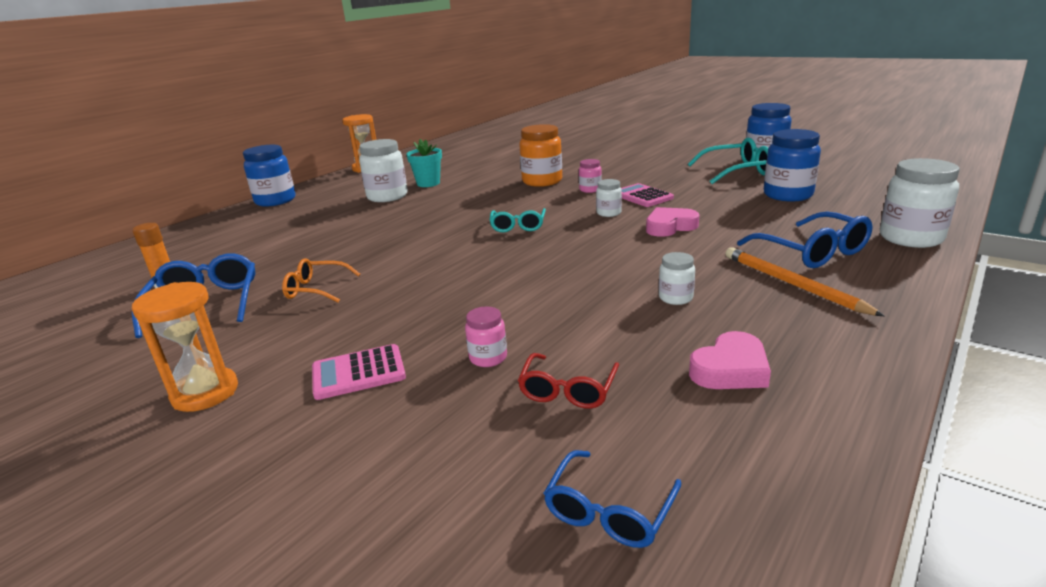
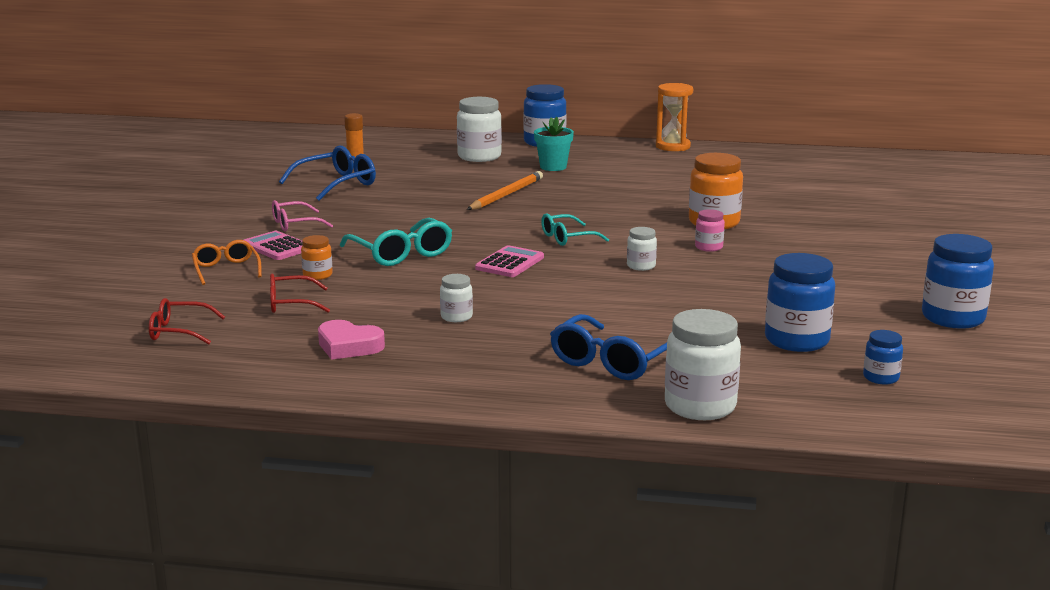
camera: 60 degrees right, 5 degrees down
orange hourglass [132,282,238,412] -> none
orange glasses [282,259,361,302] -> orange glasses moved to [192,240,262,285]
white jar [359,139,408,202] -> white jar moved to [457,97,502,162]
turquoise flower pot [406,139,442,187] -> turquoise flower pot moved to [534,117,574,171]
pink jar [465,306,507,367] -> orange jar [301,235,333,280]
blue glasses [544,450,681,548] -> red glasses [149,298,225,344]
pink calculator [621,183,674,207] -> pink calculator moved to [475,245,544,277]
pink heart [646,207,699,237] -> none
turquoise glasses [688,138,768,184] -> turquoise glasses moved to [340,218,452,266]
orange pencil [725,247,885,317] -> orange pencil moved to [467,171,543,210]
none -> pink glasses [272,200,333,231]
none -> blue jar [863,330,903,384]

